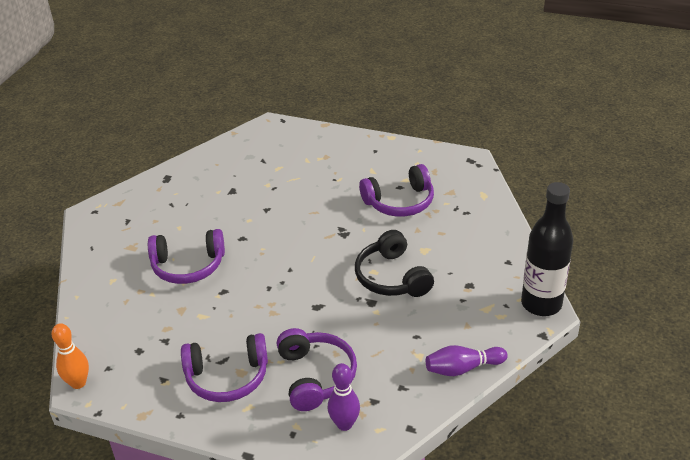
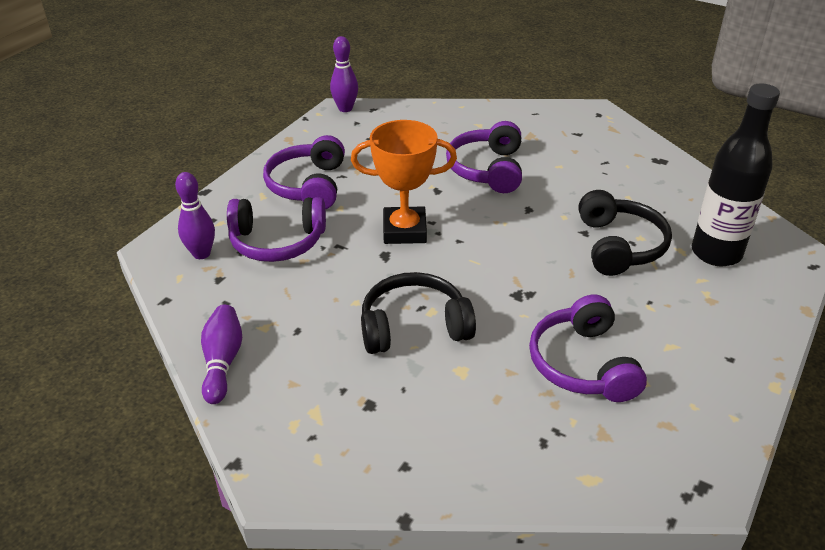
camera: 100 degrees right, 0 degrees up
orange bowling pin [51,323,89,389] -> purple bowling pin [330,36,358,112]
black bottle [521,182,573,316] -> black bottle moved to [692,83,780,266]
none -> orange trophy [351,120,457,244]
none -> black headphones [578,190,672,276]

